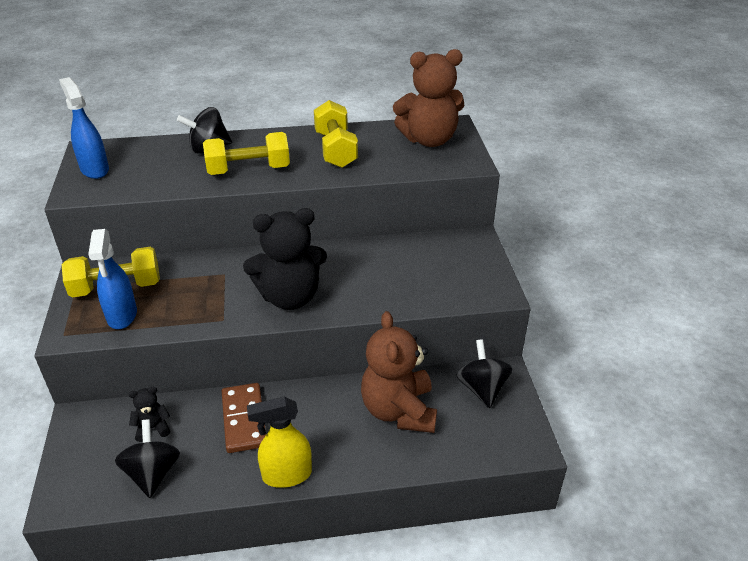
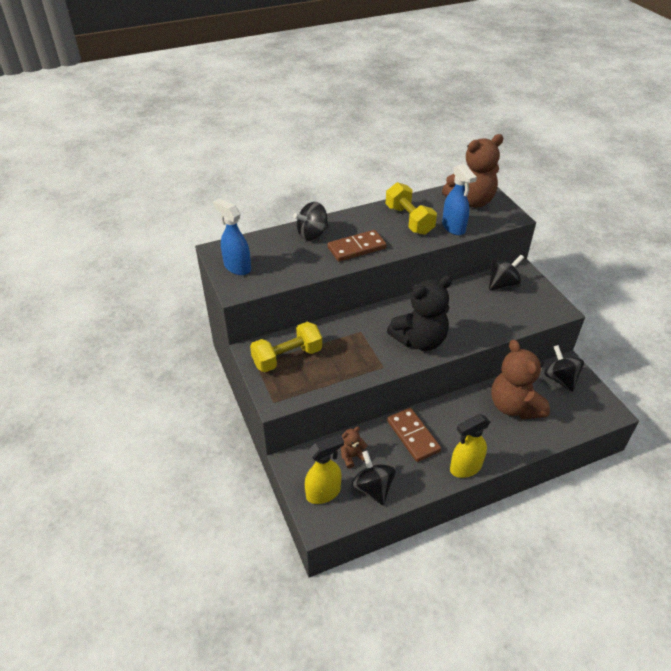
camera: 15 degrees left, 5 degrees up
blue spray bottle [88,229,137,329] -> blue spray bottle moved to [442,163,477,235]
black teddy bear [128,387,170,442] -> brown teddy bear [341,427,368,469]
yellow dumbbell [203,132,290,175] -> brown domino [328,230,387,262]
none -> yellow spray bottle [305,434,344,504]
none -> black spinning top [489,255,524,290]

